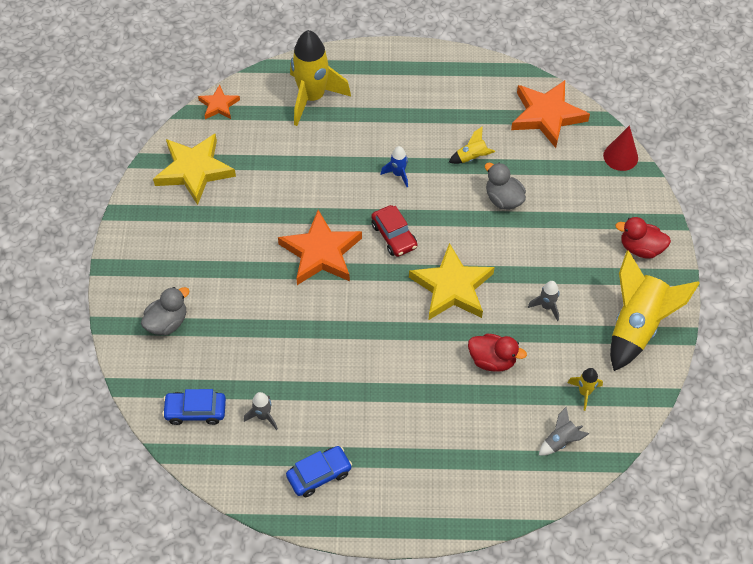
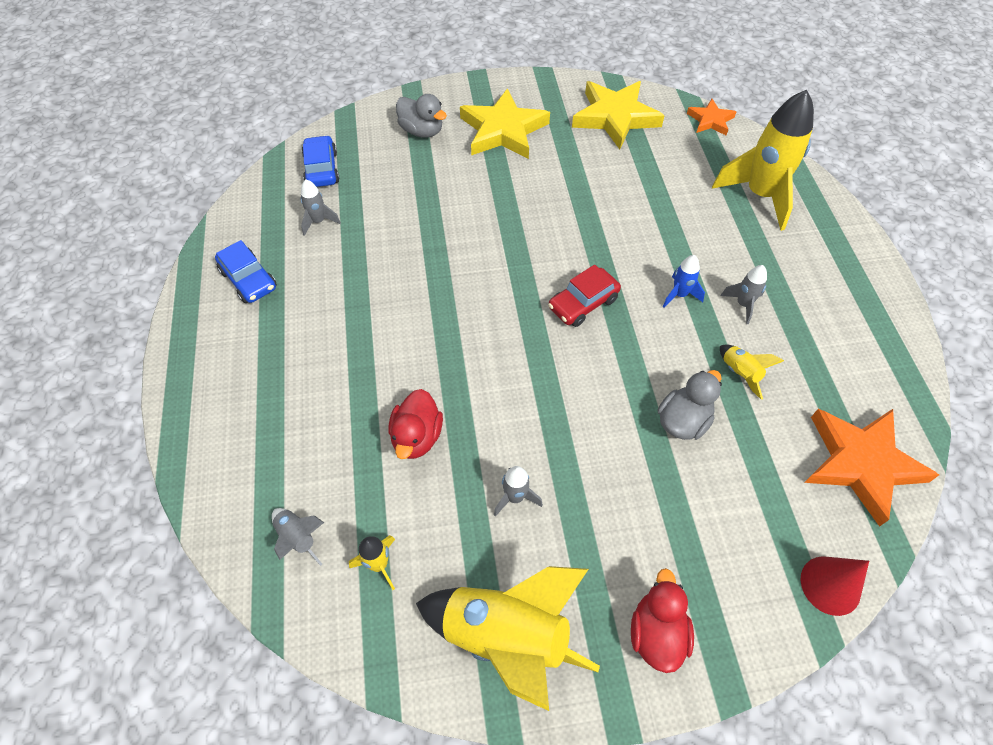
camera: 80 degrees right, 0 degrees up
orange star [278,210,362,285] -> none
yellow star [409,243,495,320] -> yellow star moved to [460,88,550,159]
none -> grey rocket [721,265,767,324]

